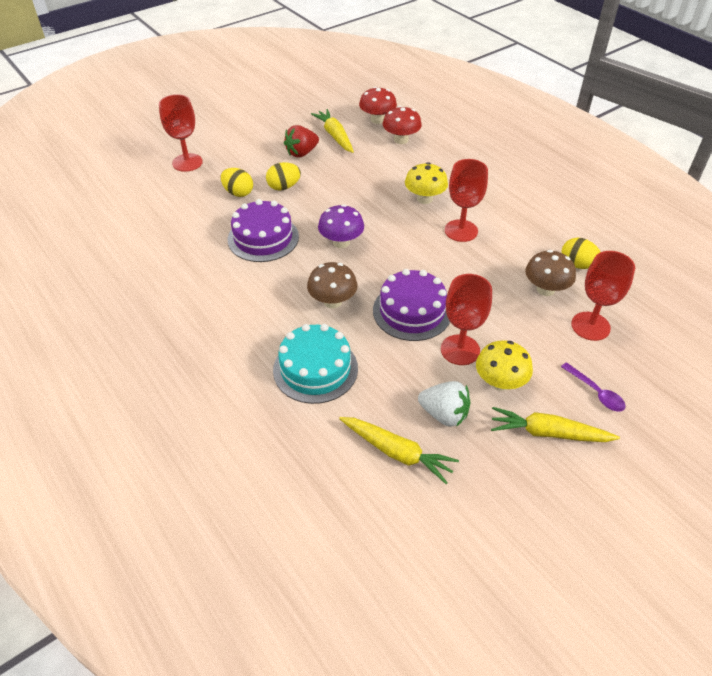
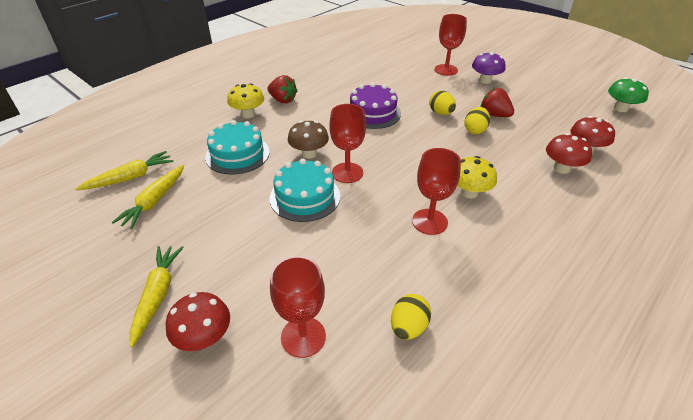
camera: 80 degrees right, 5 degrees down
yellow egg [221,168,253,197] -> yellow egg moved to [465,107,490,134]
yellow carrot [311,109,354,153] -> yellow carrot moved to [76,151,173,191]
purple mushroom [318,204,364,248] -> purple mushroom moved to [472,52,505,84]
purple cake [373,269,450,341] -> turquoise cake [270,159,340,222]
white strawberry [418,381,470,427] -> none
red goblet [441,274,492,365] -> red goblet moved to [329,104,366,183]
yellow mushroom [476,340,533,391] -> yellow mushroom moved to [227,83,264,118]
brown mushroom [525,250,576,296] -> none
purple spoon [561,362,626,412] -> red mushroom [166,292,230,351]
none -> red strawberry [267,75,297,103]
none -> green mushroom [608,78,649,112]

